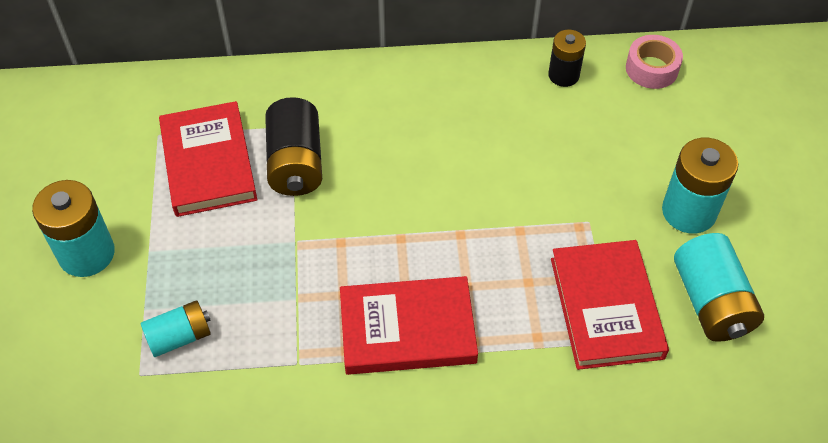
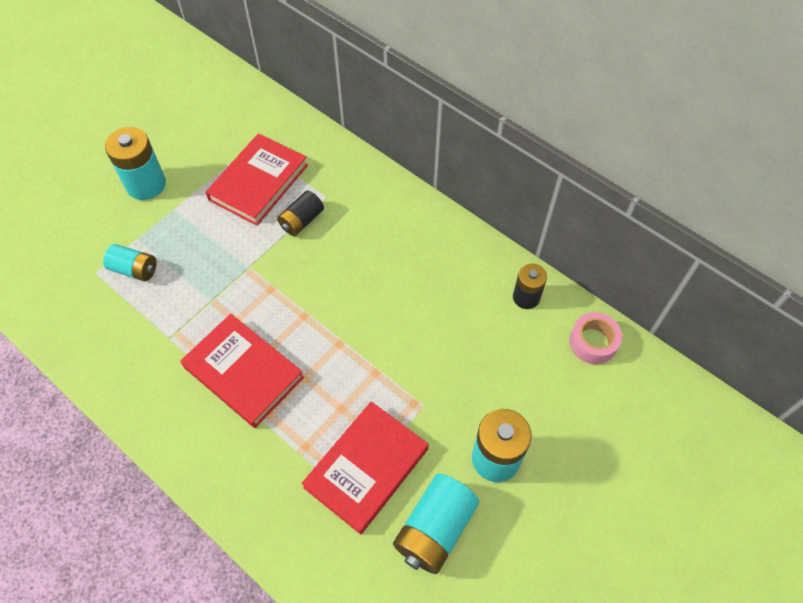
camera: 45 degrees right, 5 degrees up
black battery [265,97,322,196] -> black battery [277,190,324,236], size x0.63

